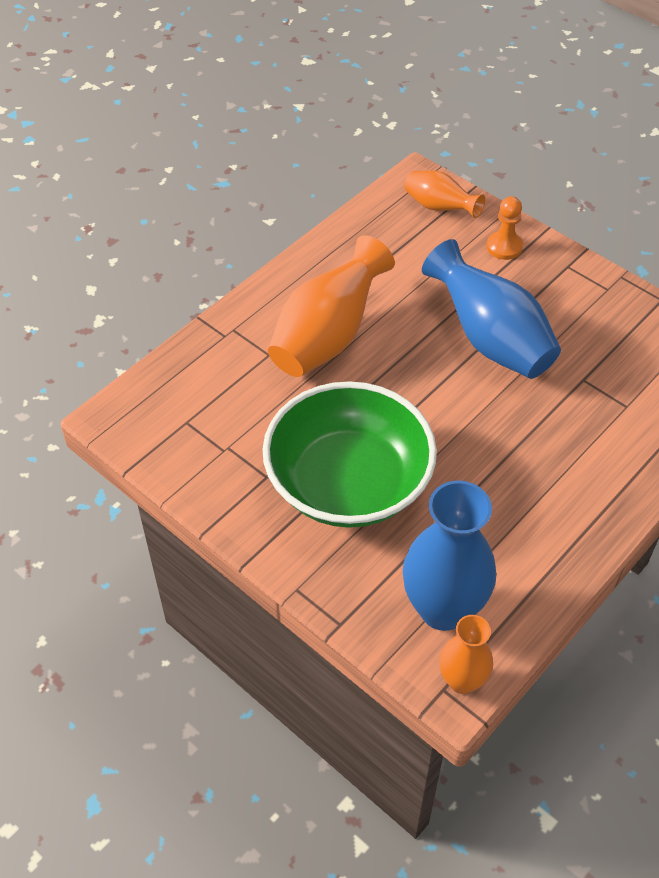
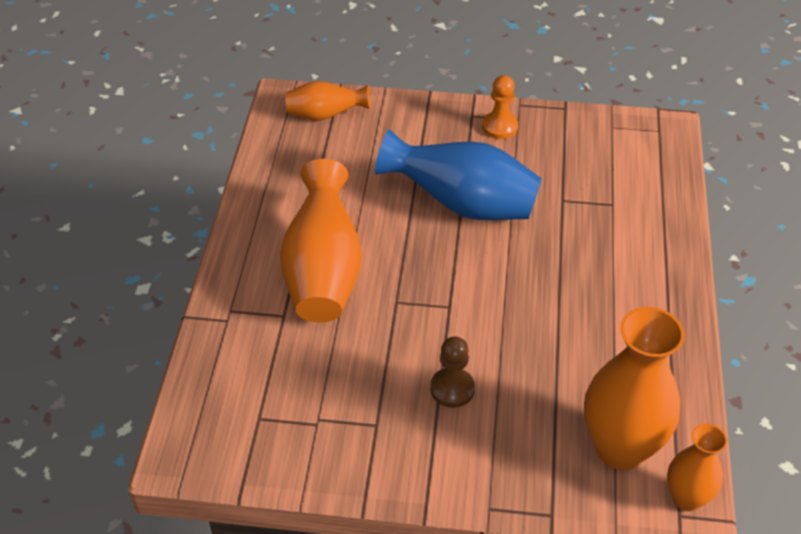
camera: 35 degrees left, 5 degrees down
green bowl [263,381,437,528] -> brown pawn [430,337,475,408]
blue vase [403,480,496,631] -> orange vase [584,307,685,470]
orange pawn [486,196,523,260] -> orange pawn moved to [482,75,518,139]

